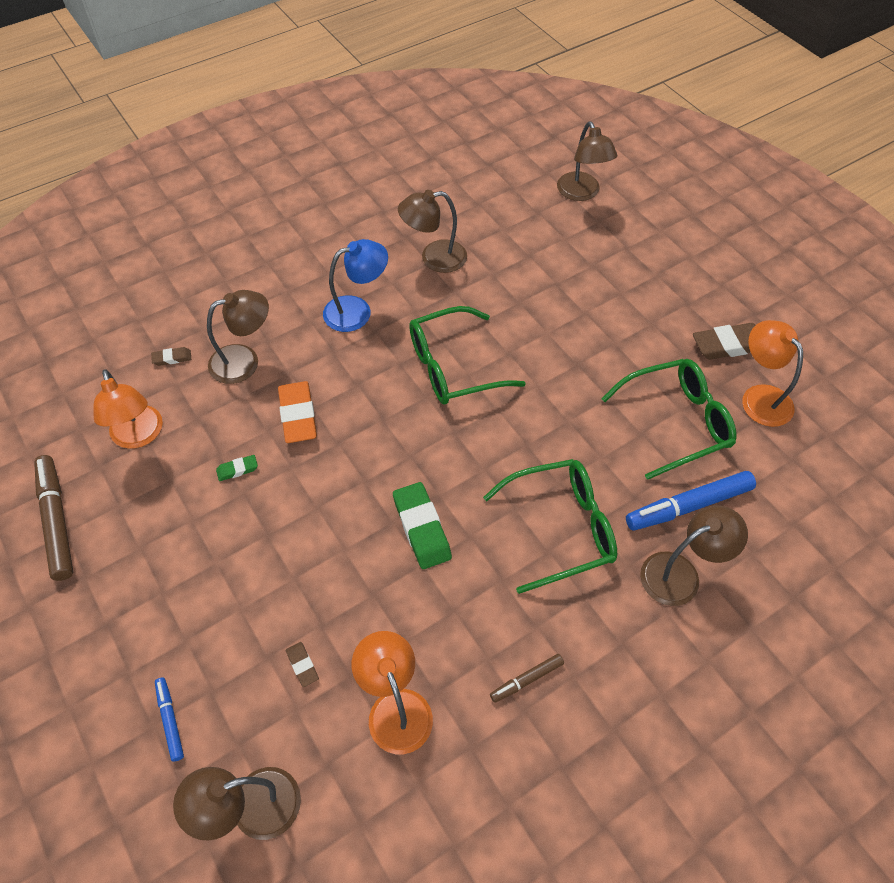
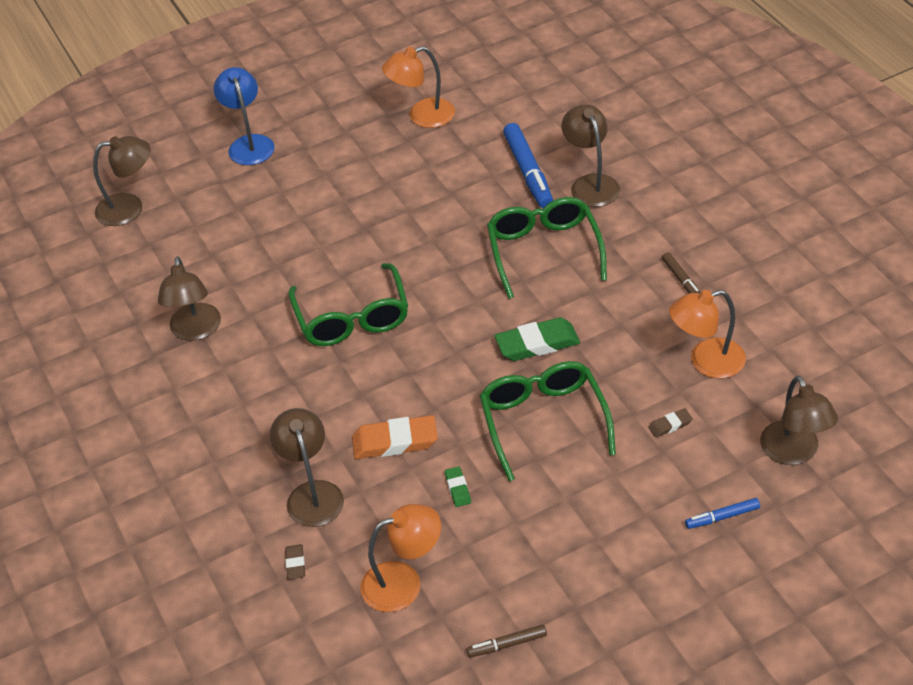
camera: 80 degrees left, 10 degrees down
brown marker [34,455,73,581] -> brown marker [467,625,547,658], size x0.53
blue lamp [323,239,388,332] -> blue lamp moved to [213,67,275,165]
green glasses [602,359,736,480] -> green glasses moved to [480,361,616,482]
brown eraser [693,323,755,360] -> none

